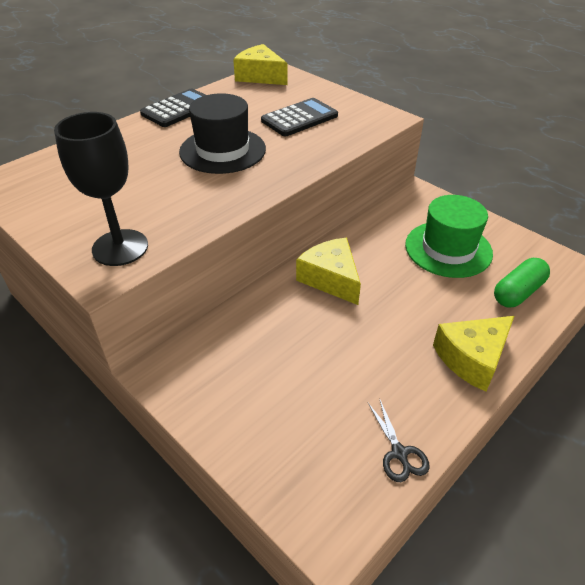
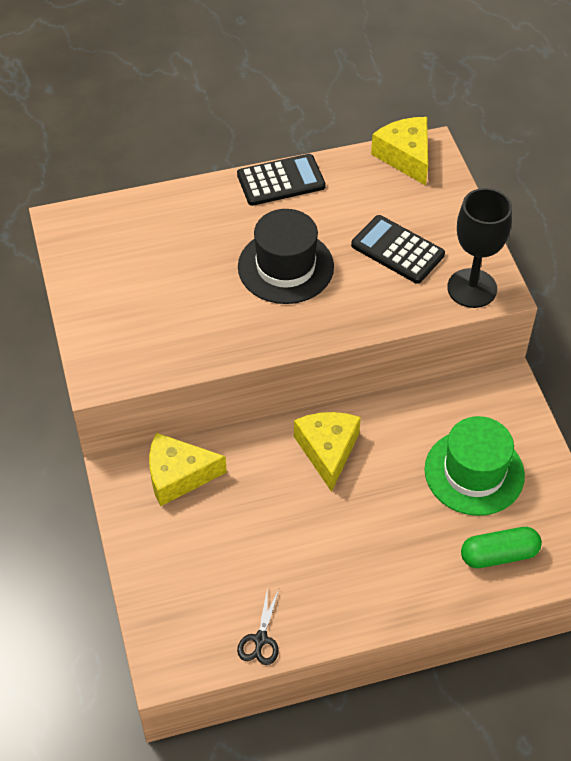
camera: 30 degrees right, 10 degrees up
black goblet [54,112,148,266] -> black goblet moved to [447,188,512,308]
black calculator [261,98,338,136] -> black calculator turned 135 degrees counterclockwise [351,215,445,284]
yellow cheese [433,316,514,392] -> yellow cheese moved to [149,433,227,507]

